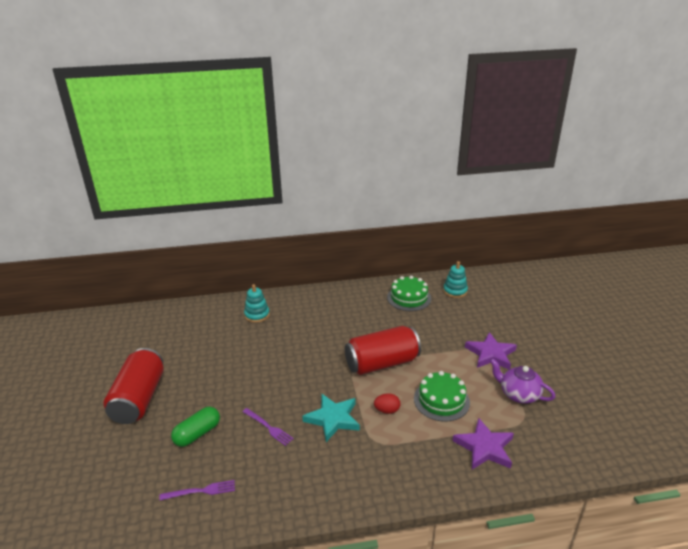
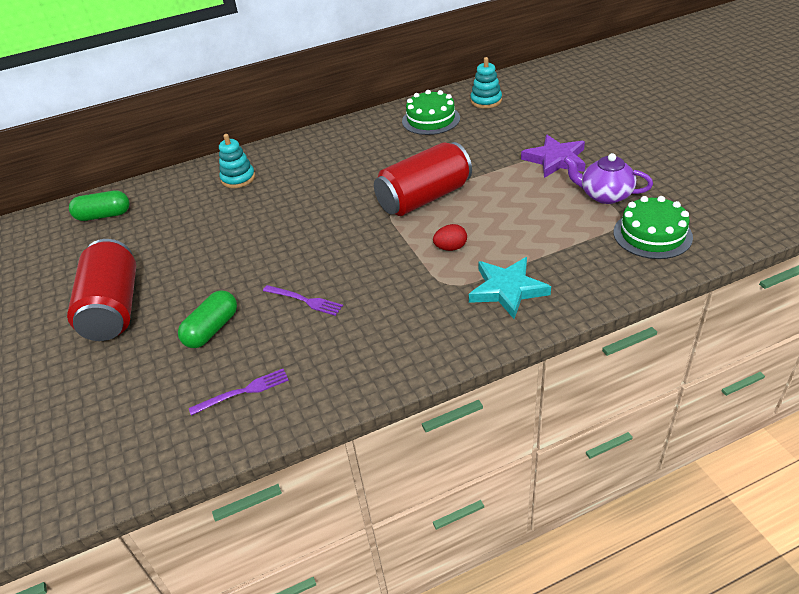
camera: 10 degrees left, 10 degrees up
turquoise star [302,394,360,442] -> turquoise star moved to [469,257,551,319]
green cake [414,371,470,422] -> green cake moved to [613,196,693,259]
purple star [453,418,514,470] -> none
none -> green capsule [69,191,130,221]

